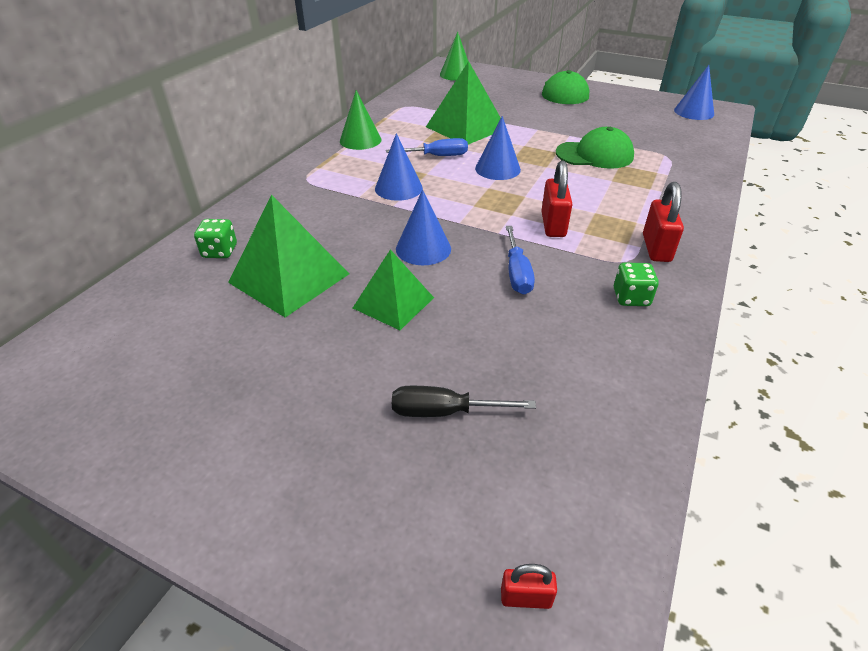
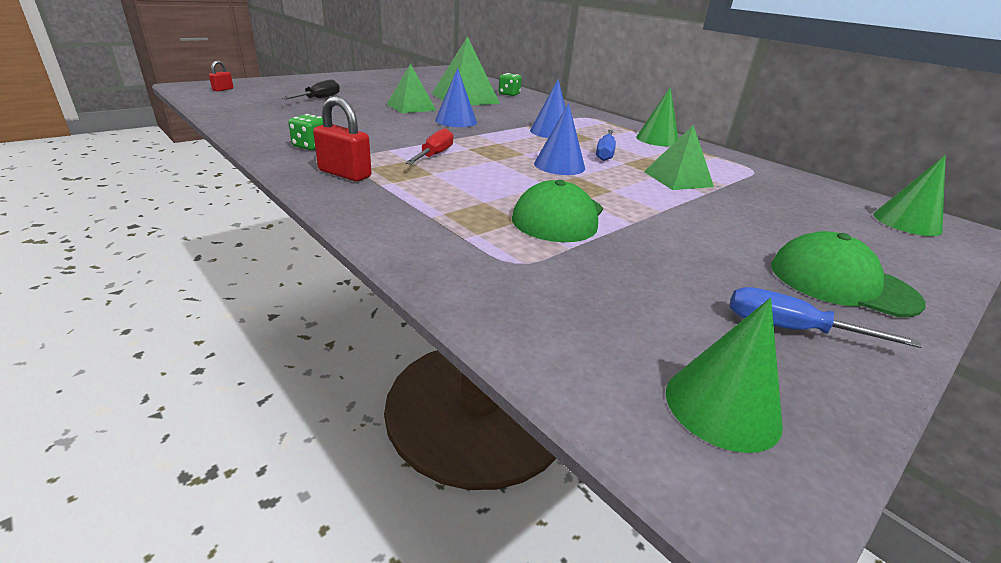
camera: 110 degrees right, 10 degrees down
green pyramid [426,61,501,144] -> green pyramid [644,125,714,190], size x0.66
blue screwdriver [506,226,535,294] -> blue screwdriver moved to [730,287,922,348]
red padlock [541,160,572,237] -> red screwdriver [405,128,453,165]
blue cone [674,65,714,120] -> green cone [666,298,783,453]

